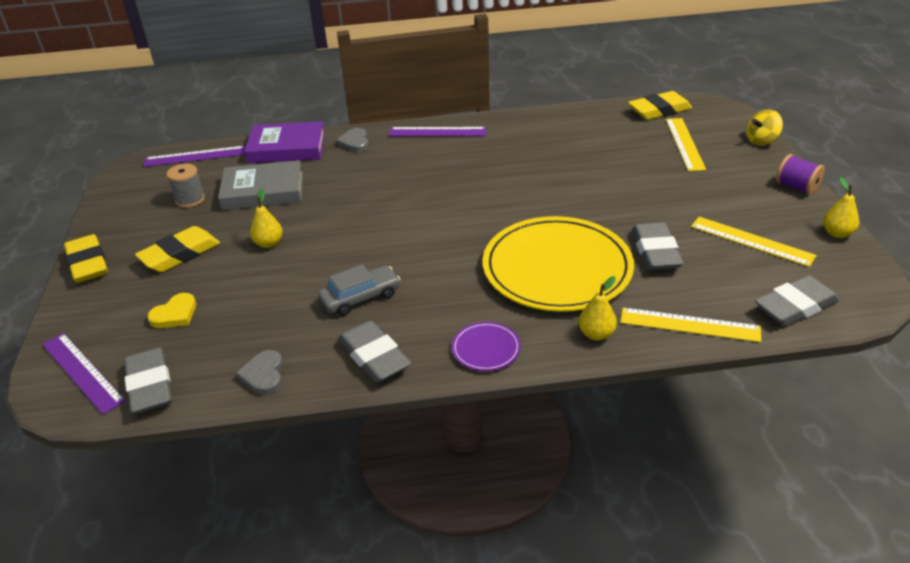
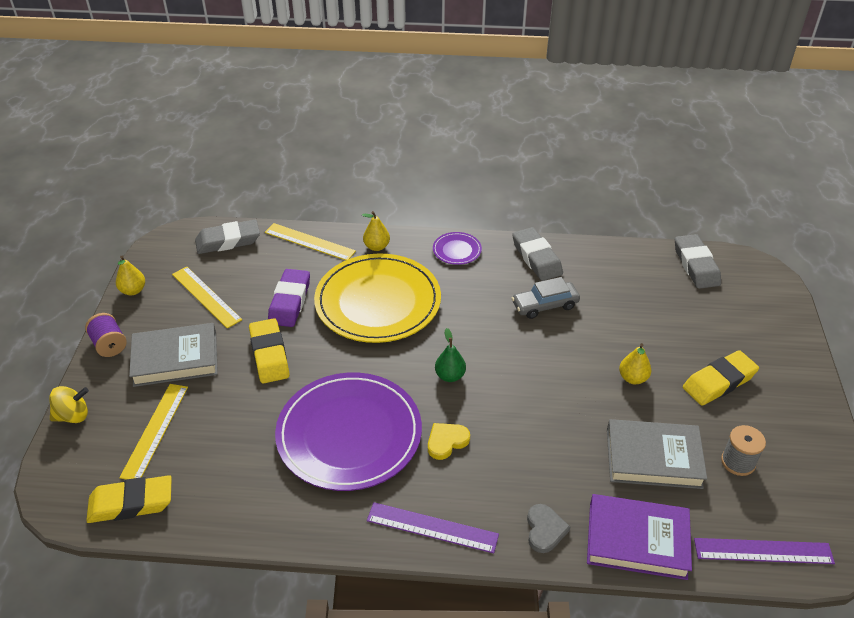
camera: 170 degrees left, 5 degrees up
purple ruler [42,333,126,415] -> none
yellow eraser [64,234,108,283] -> yellow eraser moved to [249,318,290,384]
yellow heart [147,293,196,328] -> yellow heart moved to [428,423,470,460]
grey heart [236,350,283,395] -> none
grey eraser [632,222,683,270] -> purple eraser [268,269,310,327]
none -> grey book [129,323,218,387]
none -> purple plate [275,373,422,491]
none -> green pear [435,328,466,382]

